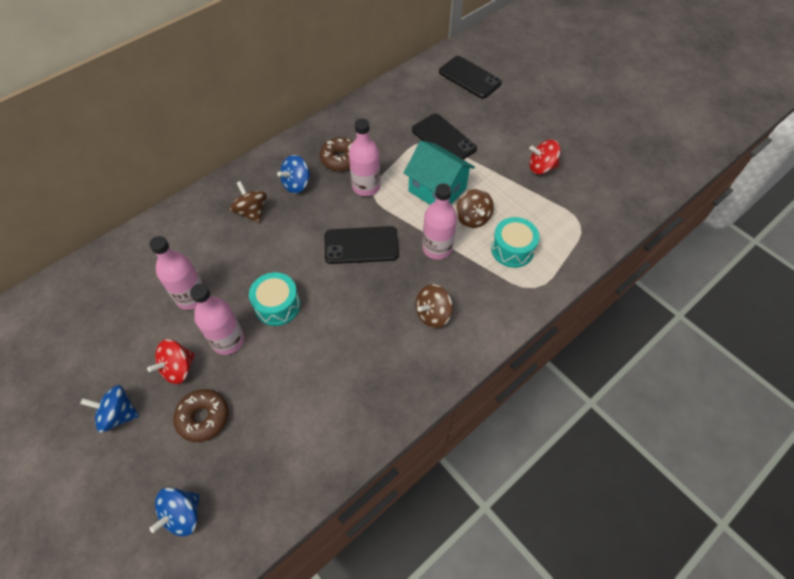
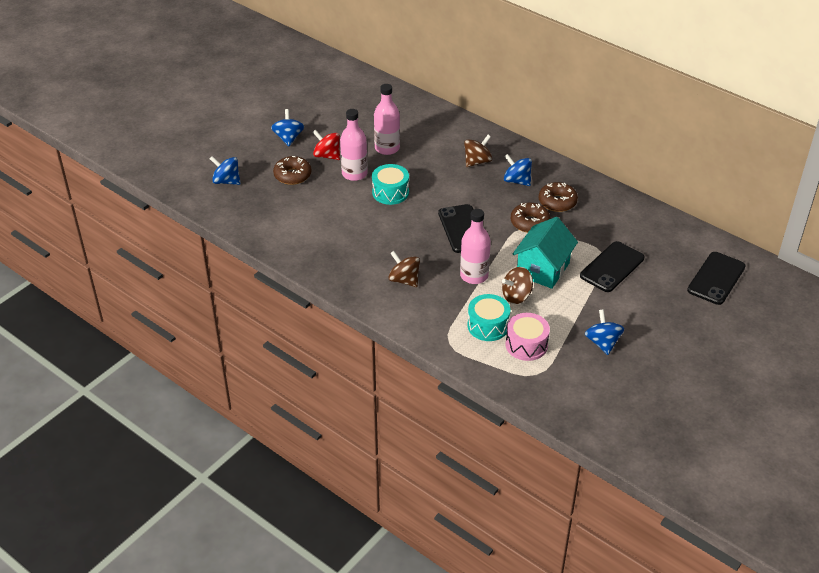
camera: 80 degrees right, 15 degrees down
pink bottle [349,119,380,196] -> brown donut [511,202,550,233]
red spinning top [529,140,561,174] -> blue spinning top [585,309,624,355]
none -> pink drum [506,313,550,361]

